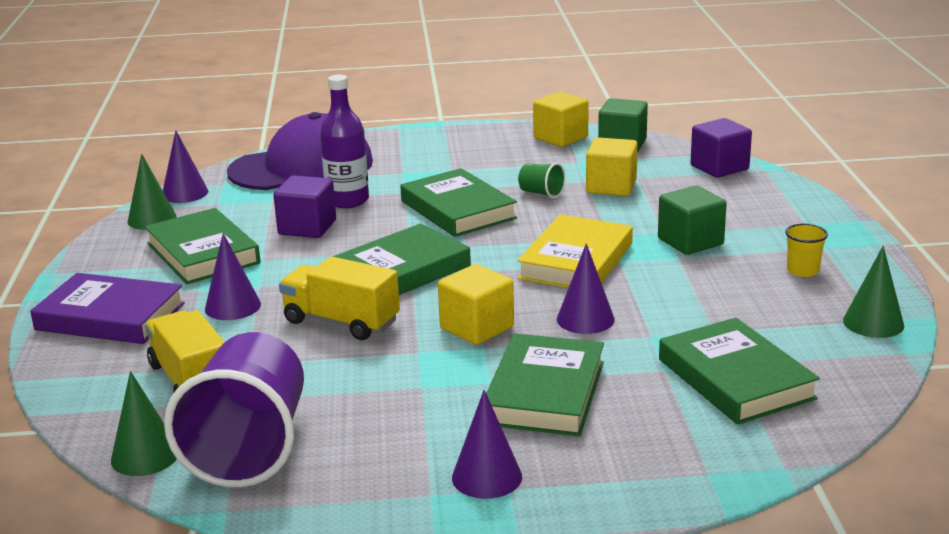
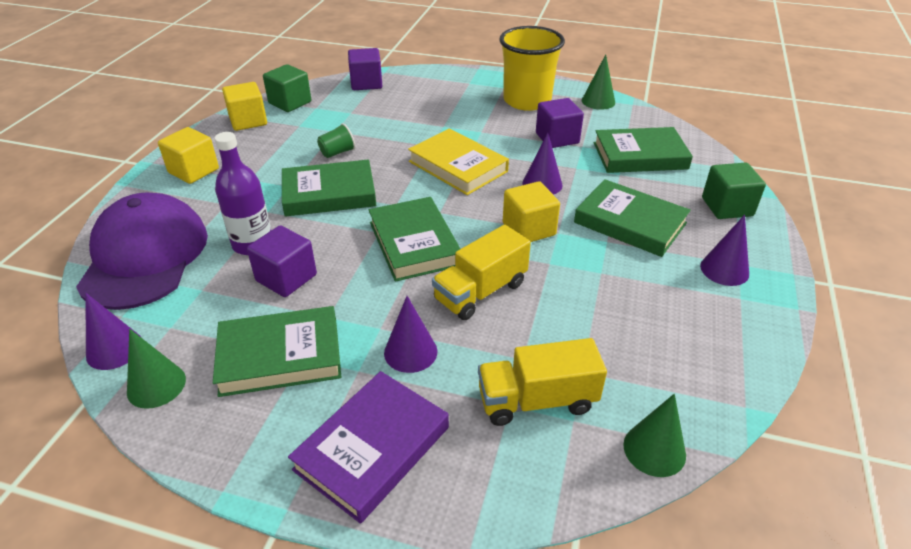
camera: 70 degrees left, 15 degrees up
purple cup [164,332,304,488] -> none
yellow cube [586,137,638,196] -> yellow cube moved to [158,127,219,184]
green cube [658,186,727,255] -> green cube moved to [702,162,766,219]
yellow cup [785,224,828,277] -> yellow cup [499,26,565,111], size x2.43
none -> purple cube [536,98,584,148]

